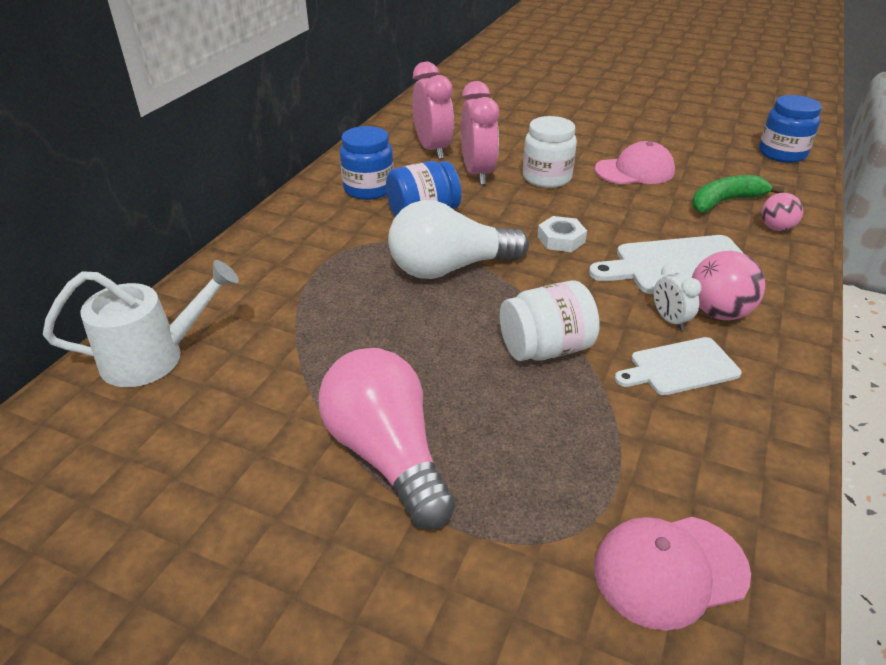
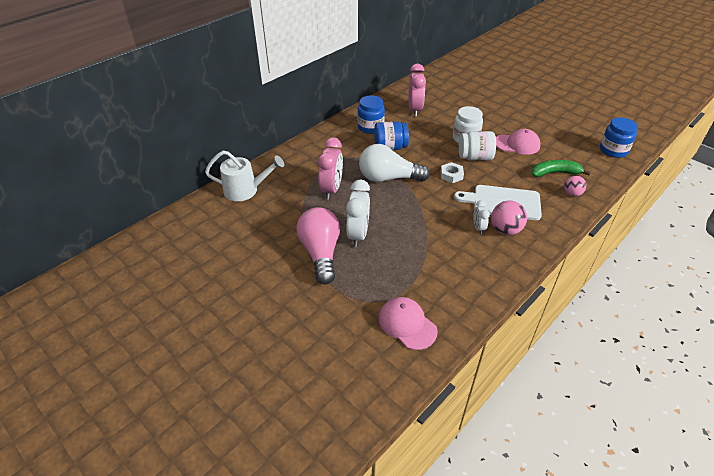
camera: 20 degrees right, 5 degrees up
pink clock [461,81,499,185] -> pink clock moved to [318,137,343,200]
white jar [500,280,600,361] -> white jar moved to [459,131,496,161]
pink cap [594,517,751,631] -> pink cap turned 45 degrees clockwise [379,297,438,350]
white cutting board [615,337,742,395] -> none
none -> white clock [346,180,370,247]

